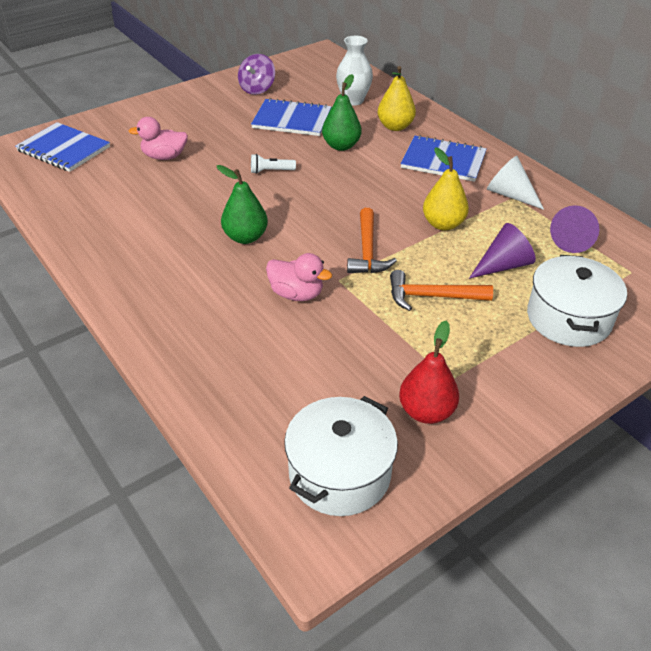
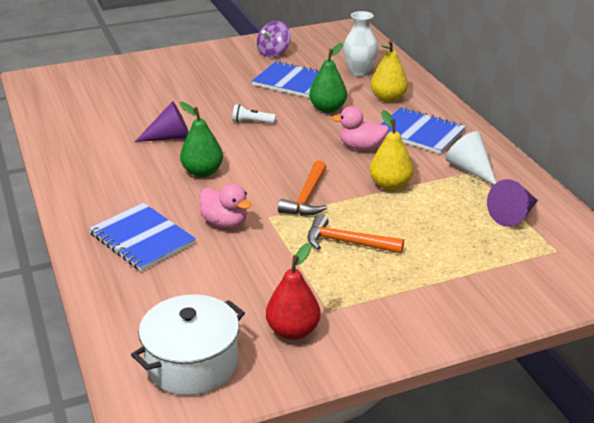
camera: 15 degrees right, 10 degrees down
blue notebook [15,122,110,172] -> blue notebook moved to [89,203,196,271]
pink duck [129,117,188,160] -> pink duck moved to [332,106,389,150]
purple cone [469,223,536,279] -> purple cone moved to [135,101,189,142]
white pot [527,255,627,347] -> none

